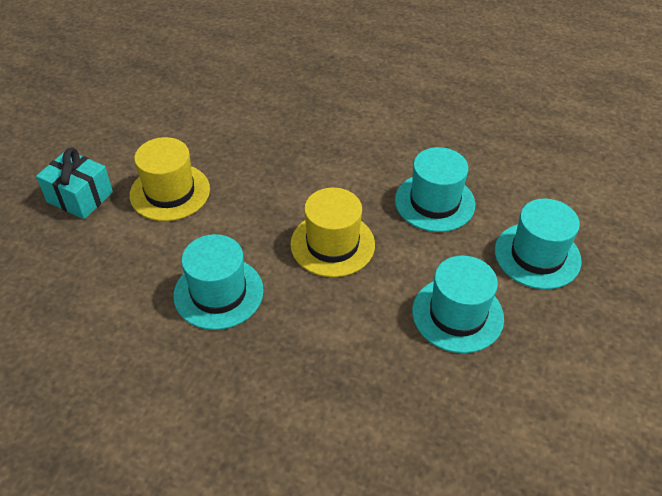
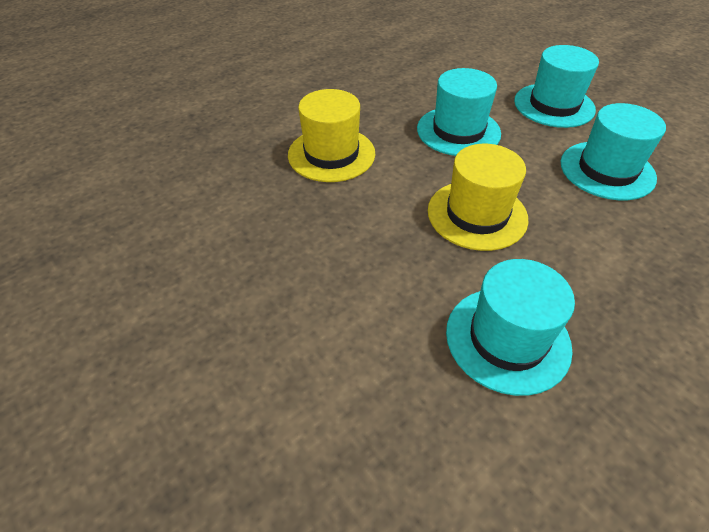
camera: 60 degrees left, 0 degrees up
turquoise gift [36,148,113,219] -> none
yellow hat [129,137,210,221] -> yellow hat moved to [288,89,375,182]

